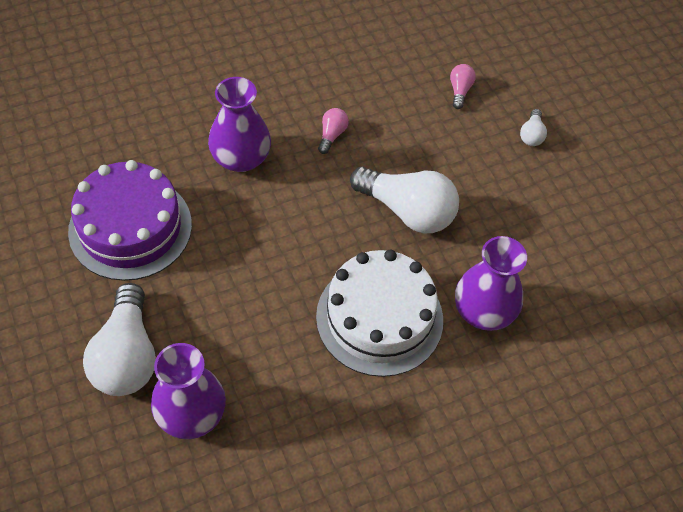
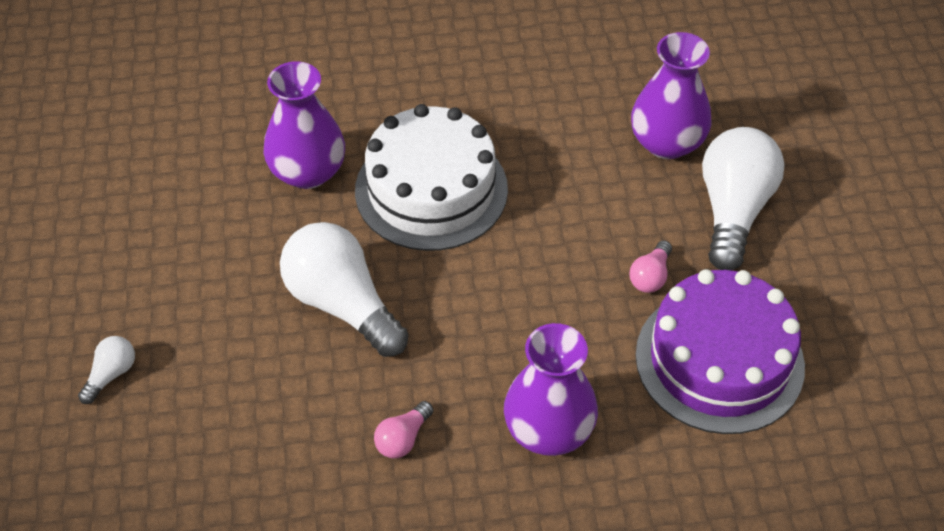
camera: 160 degrees left, 5 degrees down
pink light bulb [450,64,476,109] -> pink light bulb moved to [629,240,672,293]

